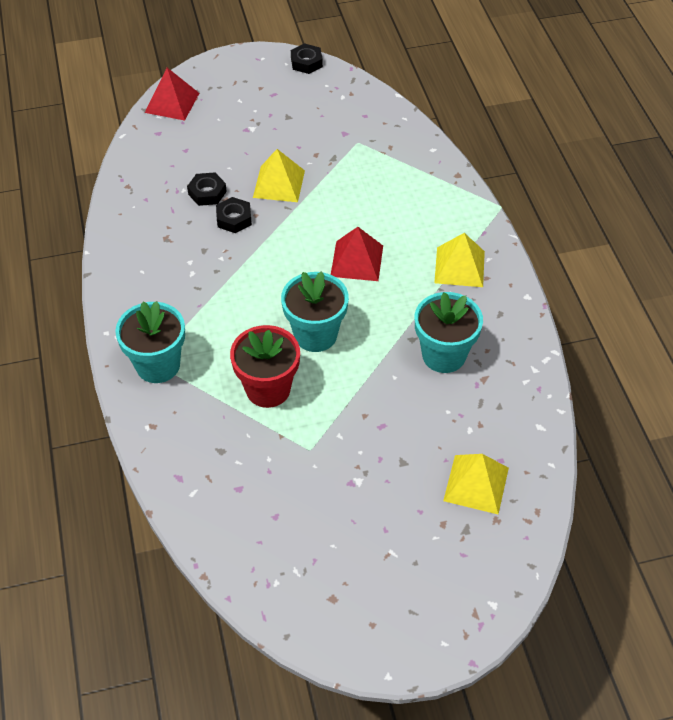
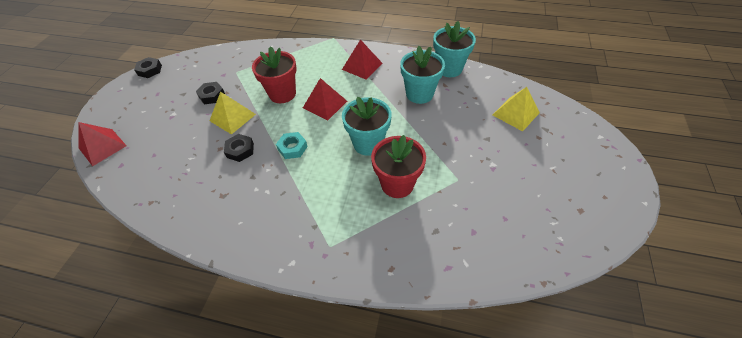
camera: 60 degrees left, 0 degrees up
turquoise flower pot [115,301,185,383] -> turquoise flower pot moved to [433,21,476,77]
black nut [187,172,227,206] -> black nut moved to [196,82,225,104]
yellow pyramid [434,233,485,287] -> red pyramid [342,39,382,79]
none -> red flower pot [252,46,297,103]
none -> turquoise nut [276,132,308,159]

